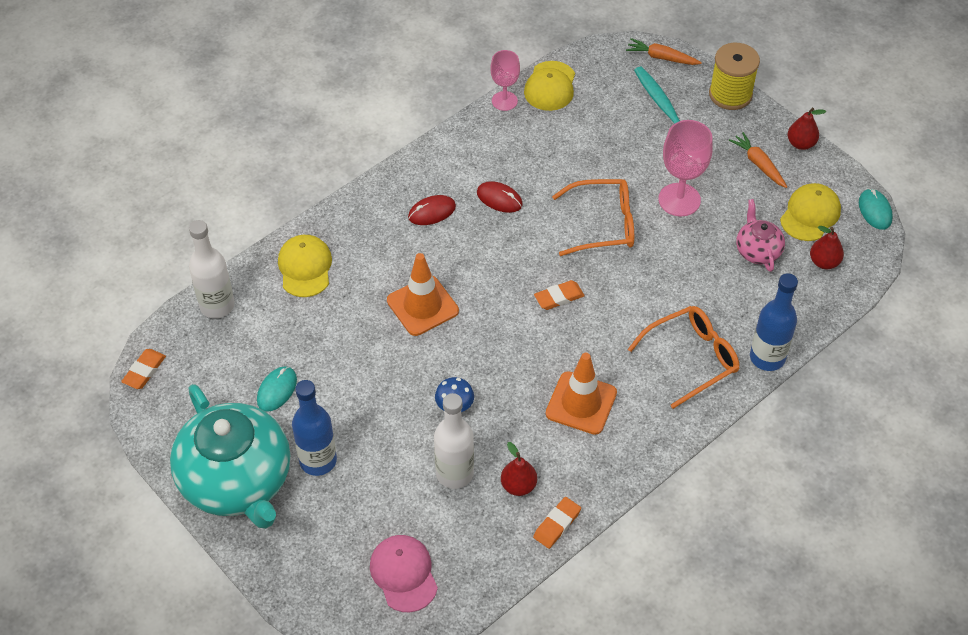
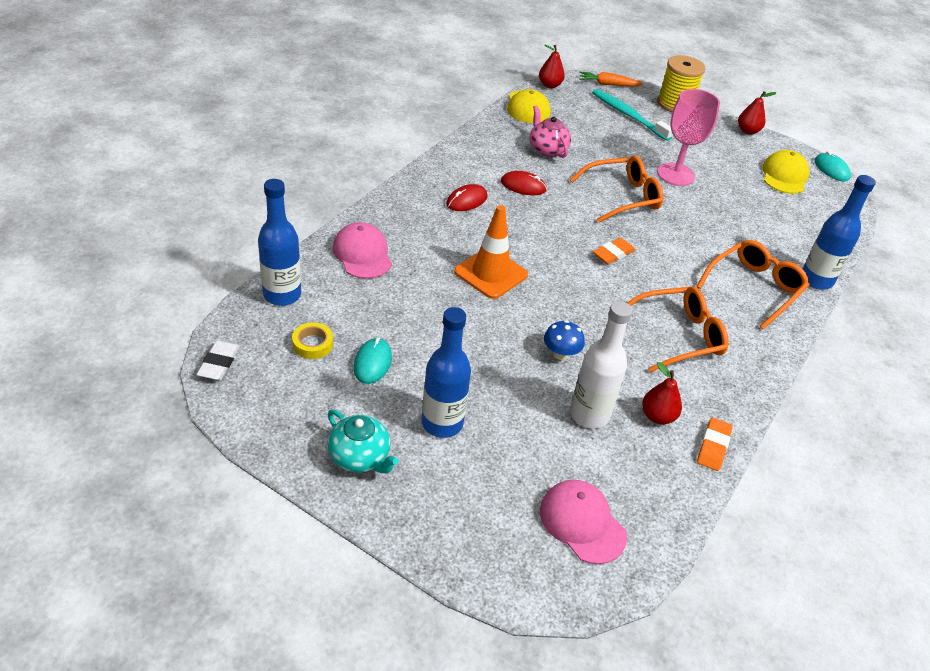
camera: 20 degrees left, 10 degrees down
orange eraser [121,349,166,389] -> white eraser [196,340,240,380]
turquoise teapot [170,384,290,529] -> turquoise teapot [327,409,399,473], size x0.46
white bottle [189,220,235,318] -> blue bottle [258,179,301,306]
yellow cap [278,235,332,297] -> pink cap [332,222,392,279]
pink goblet [491,50,520,111] -> none
orange traffic cone [546,353,617,435] -> orange glasses [627,286,729,372]
orange carrot [729,132,787,188] -> none
pink teapot [736,199,785,272] -> pink teapot moved to [530,105,571,158]
red pear [810,226,844,269] -> red pear moved to [539,45,565,88]
none -> yellow tape [292,322,333,359]

